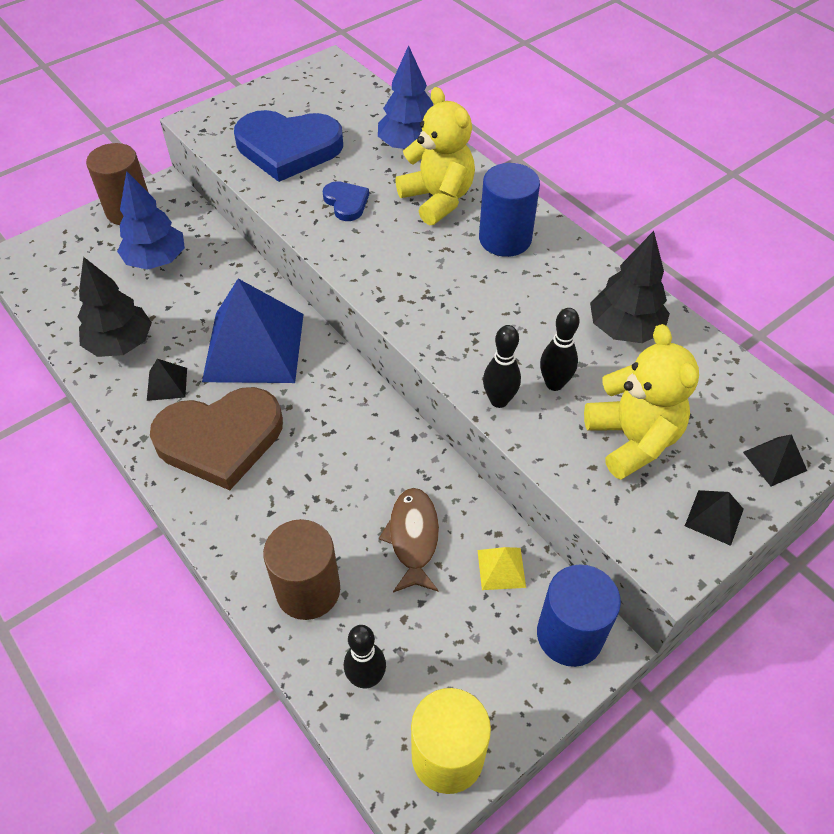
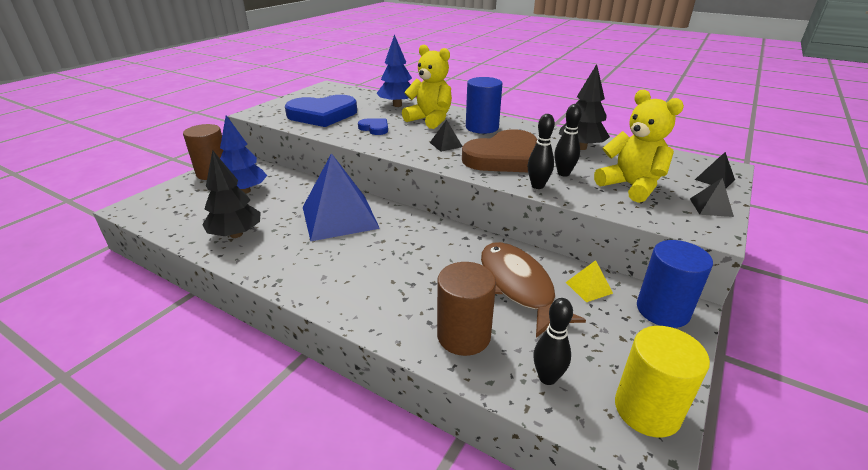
camera: 20 degrees left, 20 degrees down
black pyramid [147,359,187,401] -> black pyramid moved to [430,120,463,152]
brown heart [150,387,283,490] -> brown heart moved to [462,129,537,172]
brown fish [379,488,439,593] -> brown fish [481,242,586,338], size x1.55

